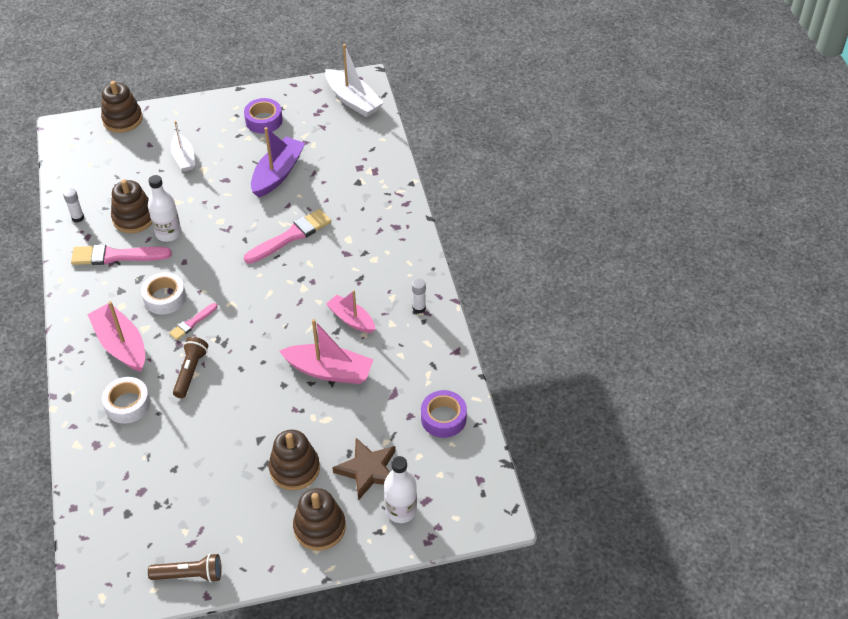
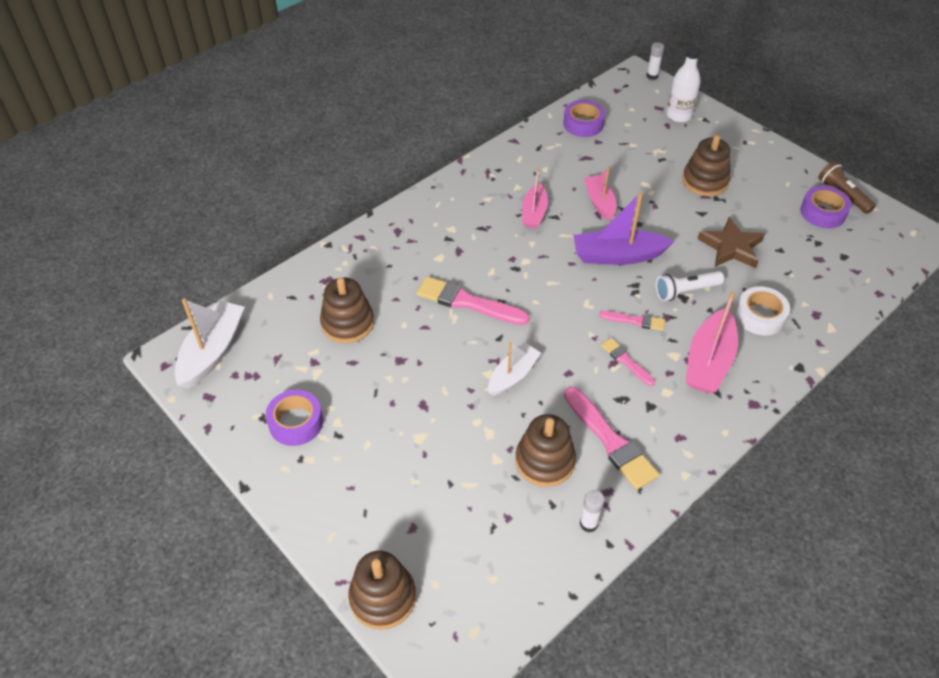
camera: 120 degrees left, 0 degrees up
white tape [141,272,186,315] -> pink brush [601,338,655,386]
white bottle [148,175,181,242] -> none
white boat [171,121,195,172] -> white boat moved to [488,342,541,396]
brown flashlight [173,337,208,398] -> white flashlight [656,271,724,301]
purple boat [251,127,305,198] -> purple boat moved to [573,192,674,265]
pink boat [279,319,374,384] -> pink boat [584,166,616,221], size x0.65
brown stacking toy [293,488,346,551] -> brown stacking toy moved to [320,277,374,343]
brown star [332,438,396,501] -> brown star moved to [698,217,765,268]
white glue stick [412,278,426,313] -> white glue stick moved to [646,42,664,80]
none -> purple tape [800,186,851,228]

